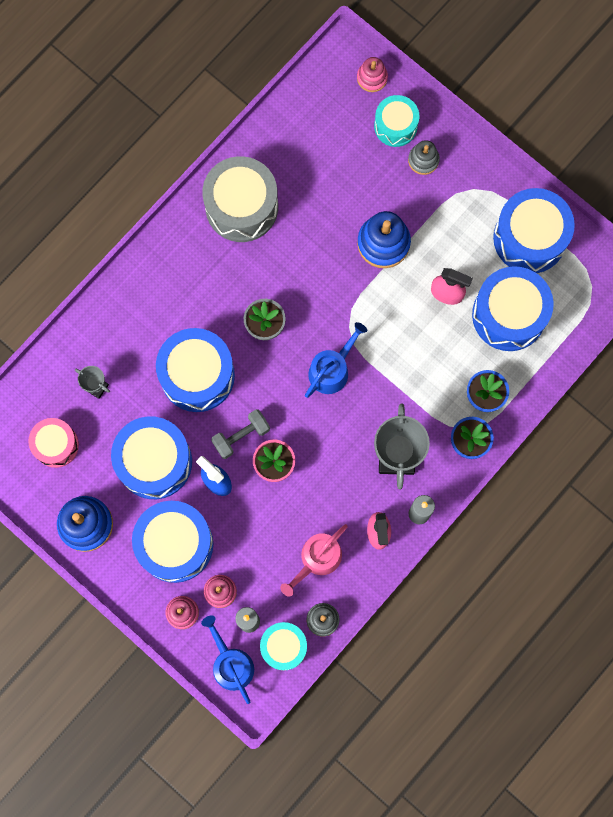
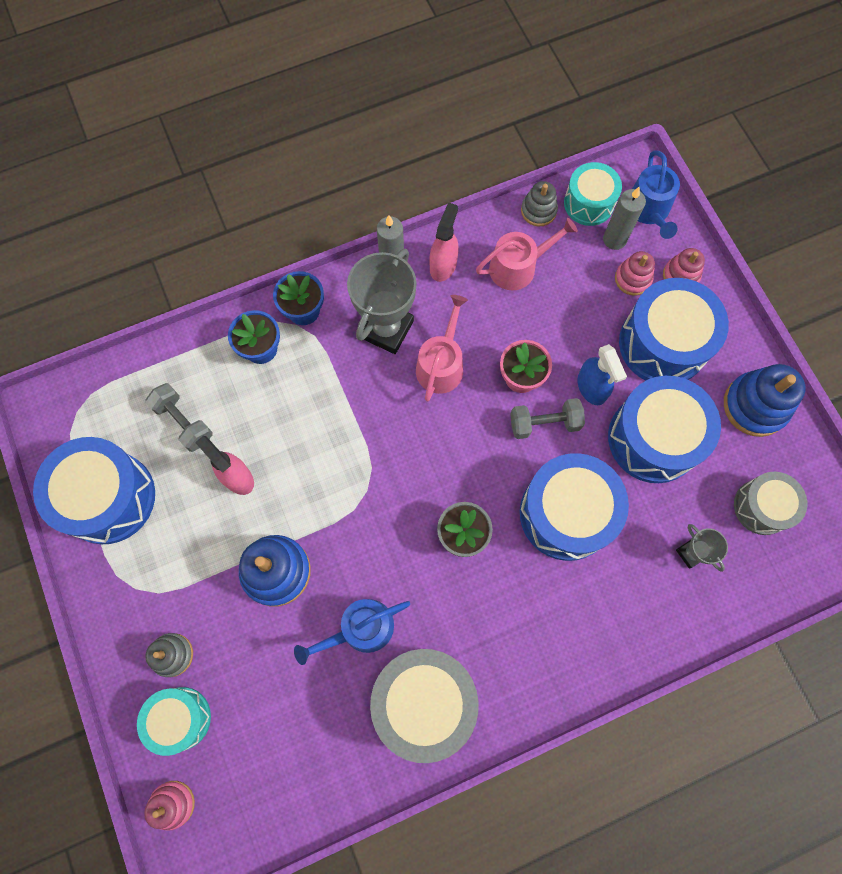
camera: 155 degrees left, 5 degrees down
pink drum [28,418,79,468] -> grey drum [734,472,807,535]
blue watering can [305,322,367,398] -> blue watering can moved to [294,599,410,665]
blue drum [472,266,554,351] -> grey dumbbell [145,383,213,452]
none -> pink watering can [416,295,468,401]

